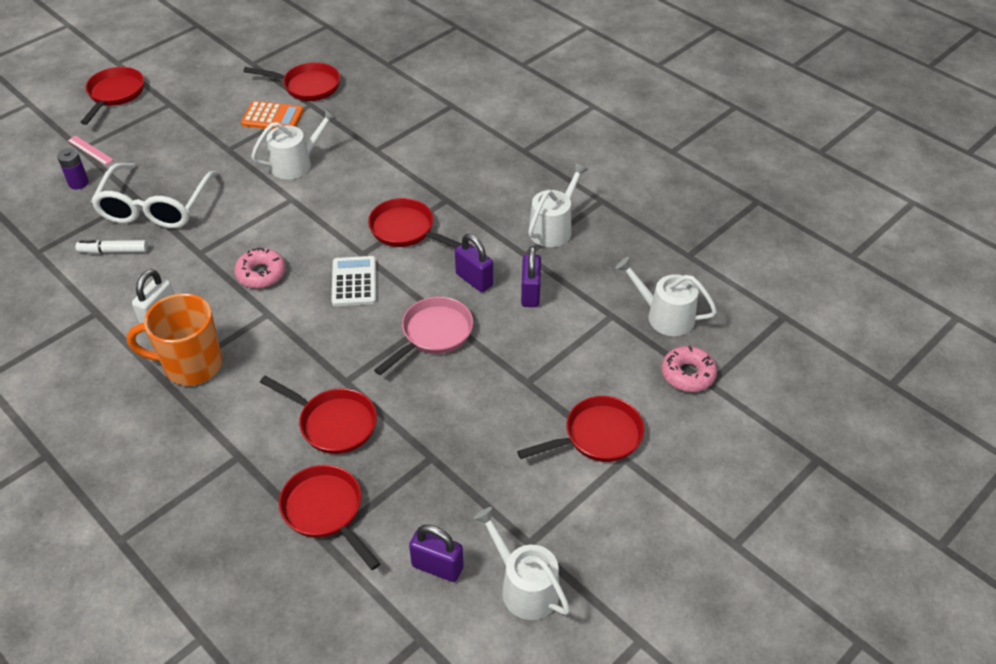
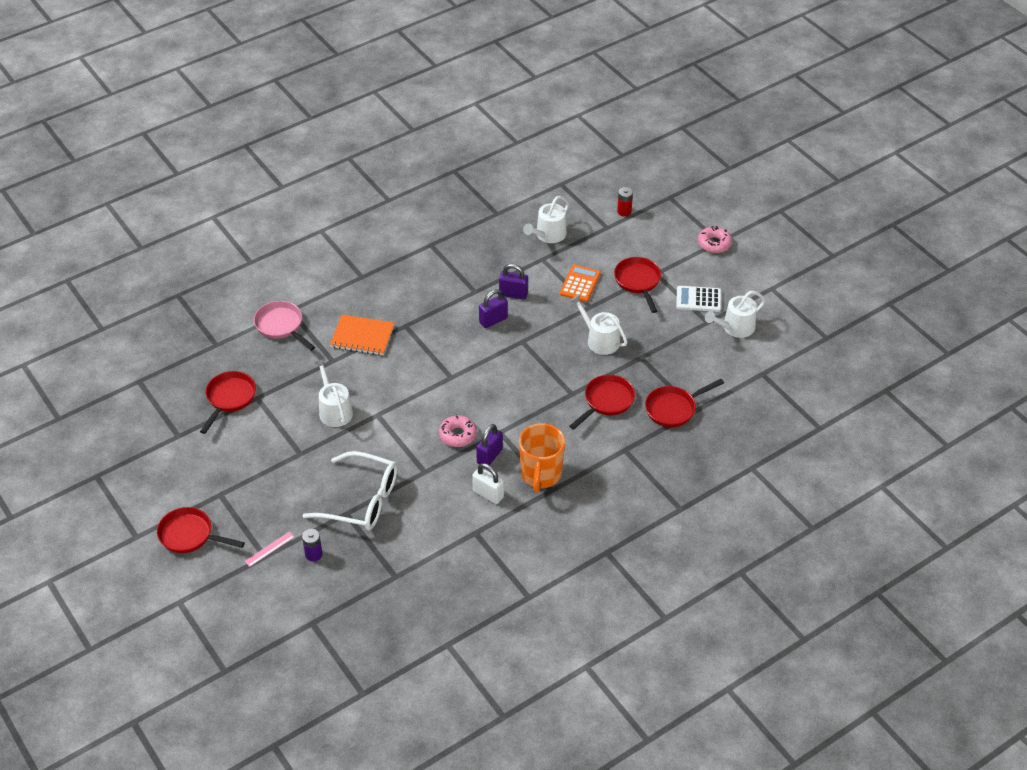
camera: 80 degrees left, 0 degrees up
white marker [75,240,148,254] -> none
orange calculator [241,101,304,130] -> orange calculator moved to [560,265,601,302]
white calculator [331,256,376,306] -> white calculator moved to [676,286,721,312]
red pan [368,198,462,249] -> none
pink pan [374,297,473,375] -> pink pan moved to [254,301,315,351]
purple padlock [409,525,464,582] -> purple padlock moved to [476,424,503,465]
white watering can [528,163,588,247] -> white watering can moved to [570,294,627,355]
pink donut [662,346,717,392] -> pink donut moved to [698,226,732,253]
none -> orange notebook [330,315,394,355]
none -> red battery [617,187,633,217]

